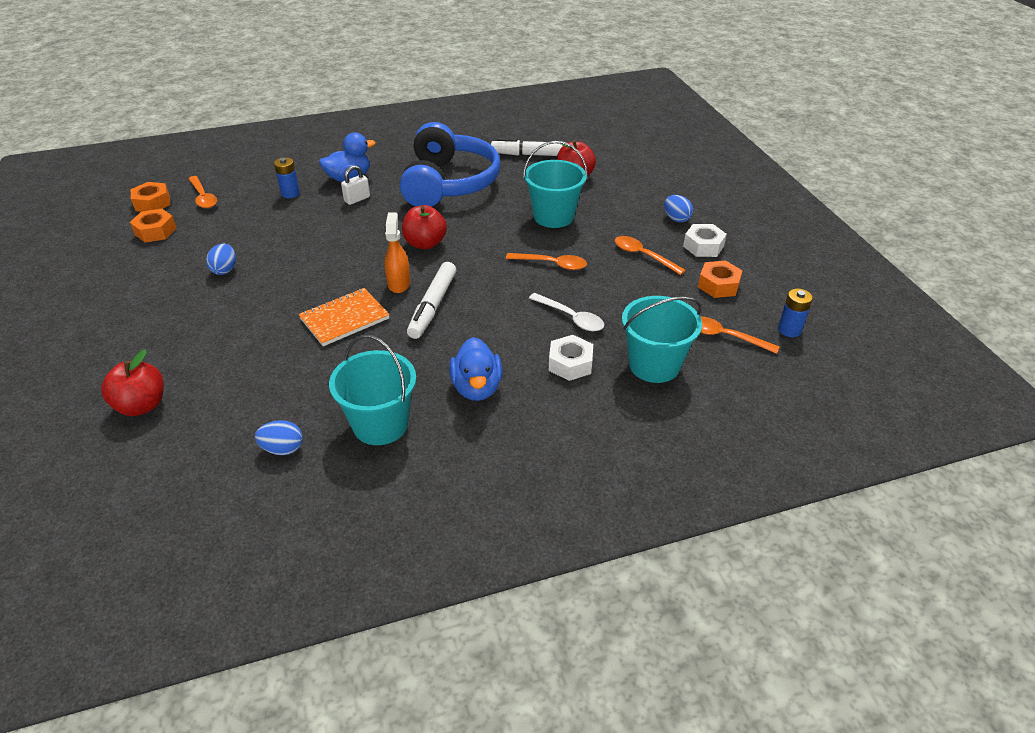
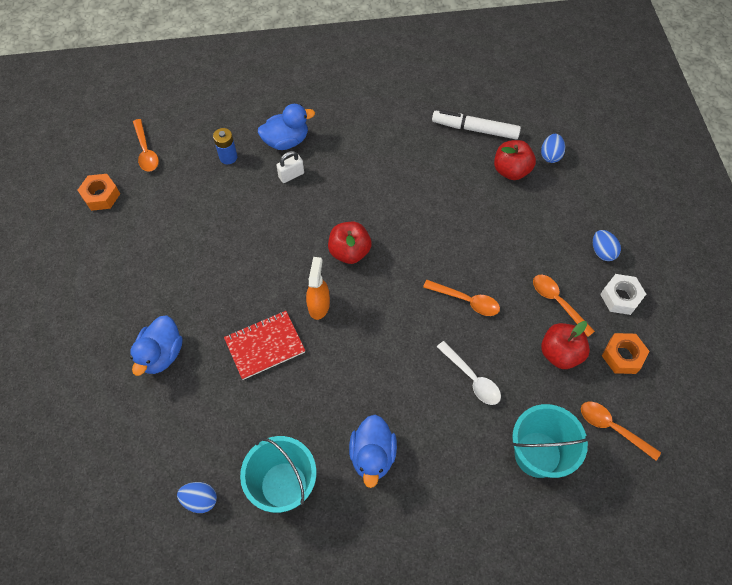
camera: 10 degrees right, 20 degrees up
red apple [101,350,164,416] -> red apple moved to [541,321,590,369]
orange nut [131,182,170,212] -> none
blue egg [206,243,236,275] -> blue egg moved to [541,134,565,163]
orange notebook [298,288,390,346] -> red notebook [224,311,305,380]
blue headphones [400,122,501,207] -> none
white marker [407,262,456,339] -> none
turquoise bucket [523,141,588,228] -> none
white nut [549,335,593,381] -> none
blue battery [778,288,813,337] -> none
none -> blue duck [130,315,183,376]

